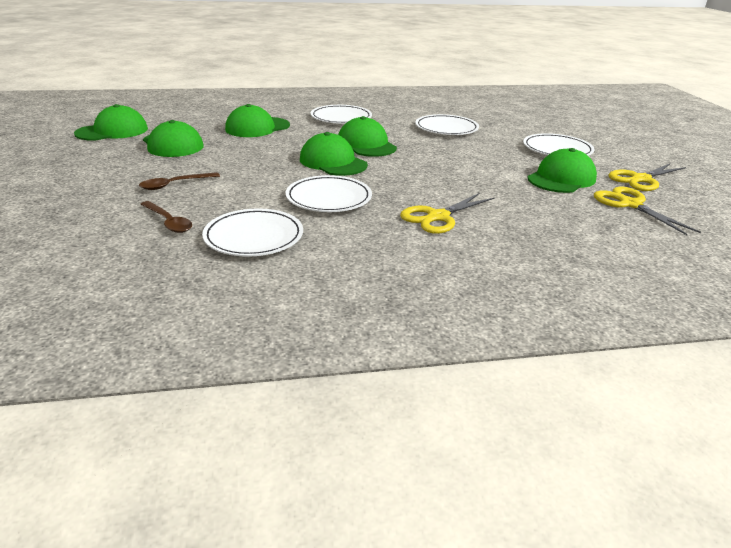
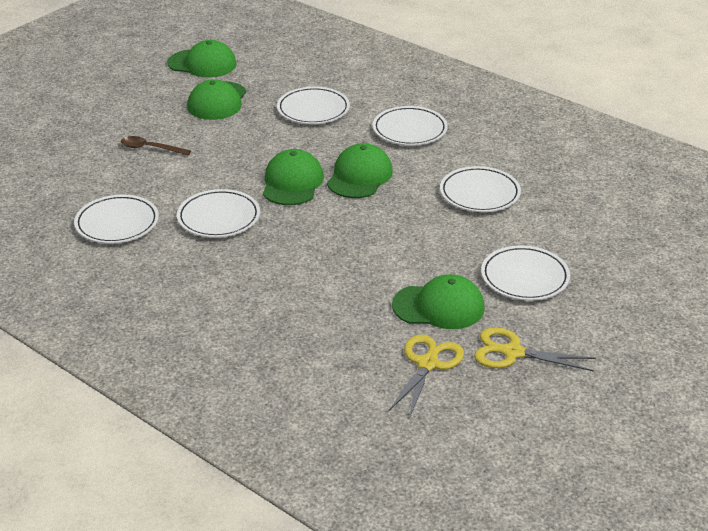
camera: 50 degrees right, 5 degrees up
brown spoon [140,201,192,233] -> none
green cap [225,104,290,137] -> white plate [277,87,350,124]
yellow scissors [400,193,495,234] -> none

